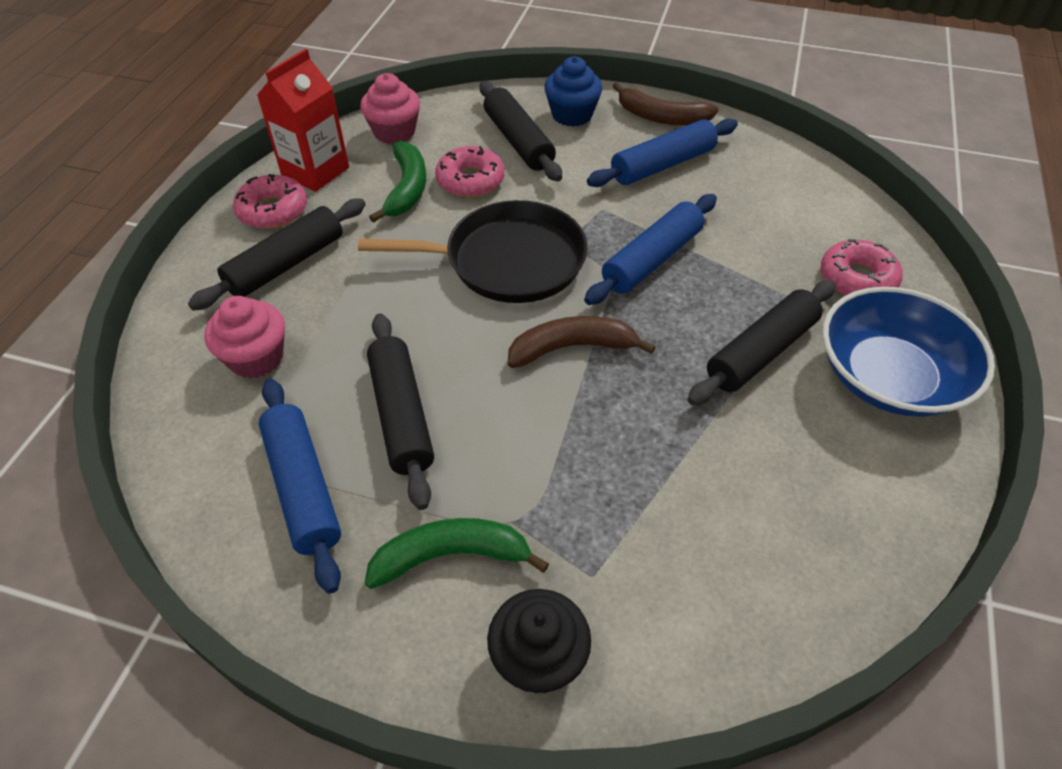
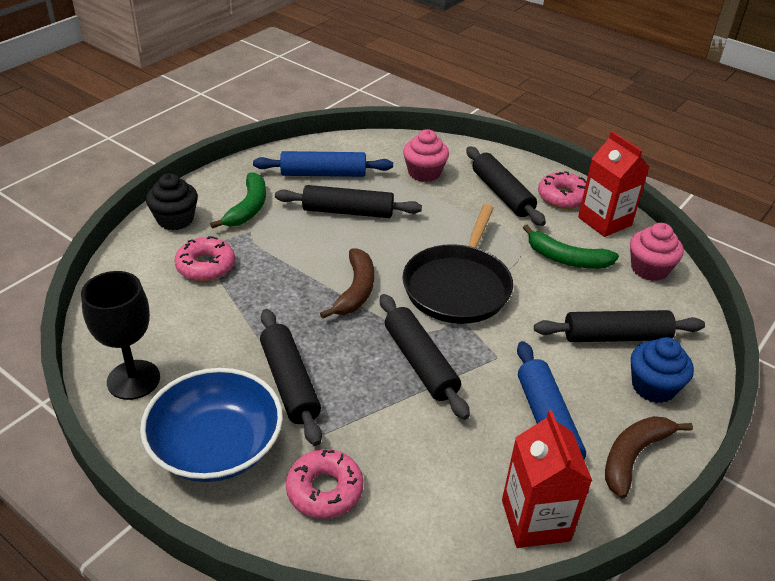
camera: 110 degrees right, 10 degrees down
pink donut [435,146,504,197] -> pink donut moved to [174,236,235,281]
blue rolling pin [584,194,717,305] -> black rolling pin [380,294,470,420]
none -> black goblet [81,271,160,400]
none -> red carton [502,410,592,548]

